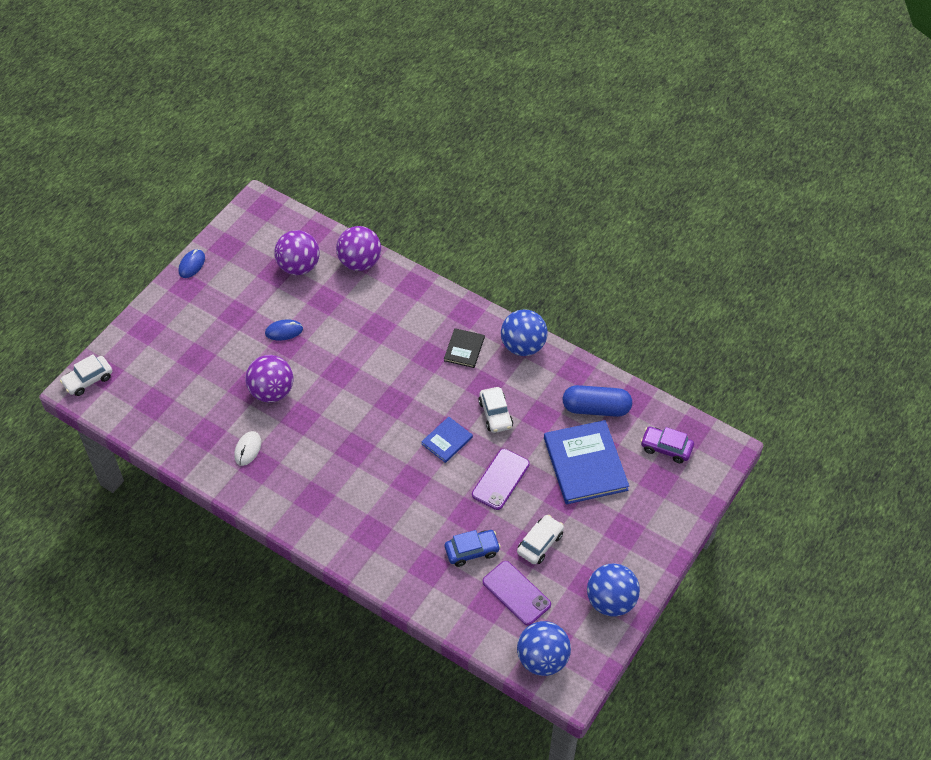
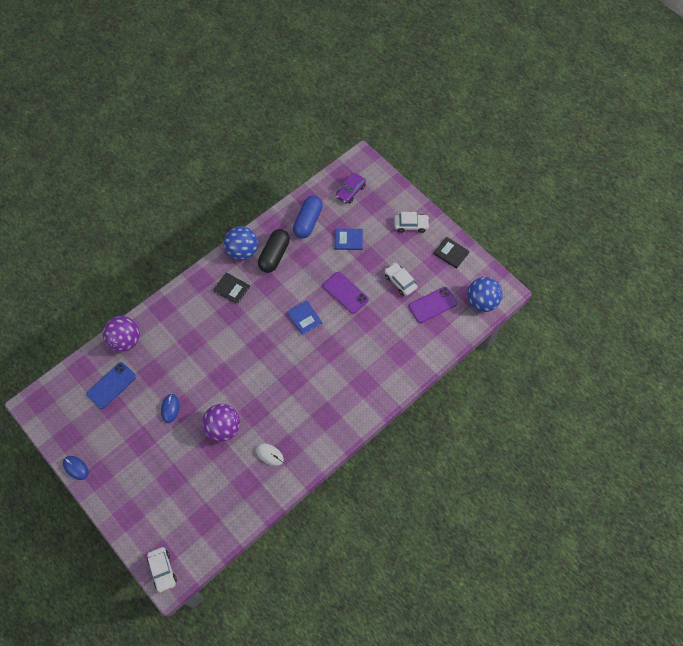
camera: 75 degrees left, 10 degrees up
purple ball [274,230,320,275] -> blue phone [86,362,136,409]
blue car [445,530,501,567] -> none
white car [478,387,513,433] -> white car moved to [394,212,429,233]
blue book [544,420,629,504] -> blue book [335,228,363,250], size x0.51
blue ball [587,563,640,617] -> black book [433,237,470,269]
none -> black capsule [258,229,290,273]

